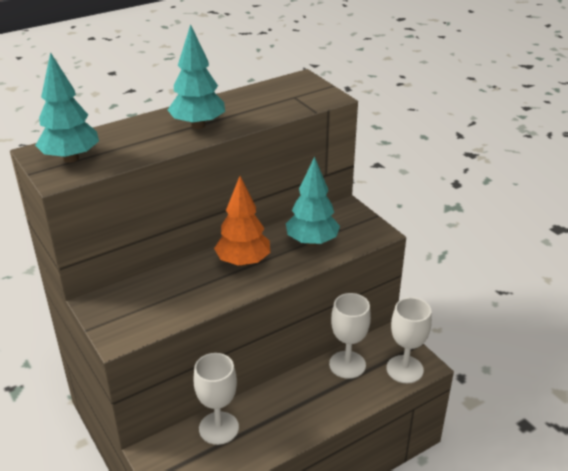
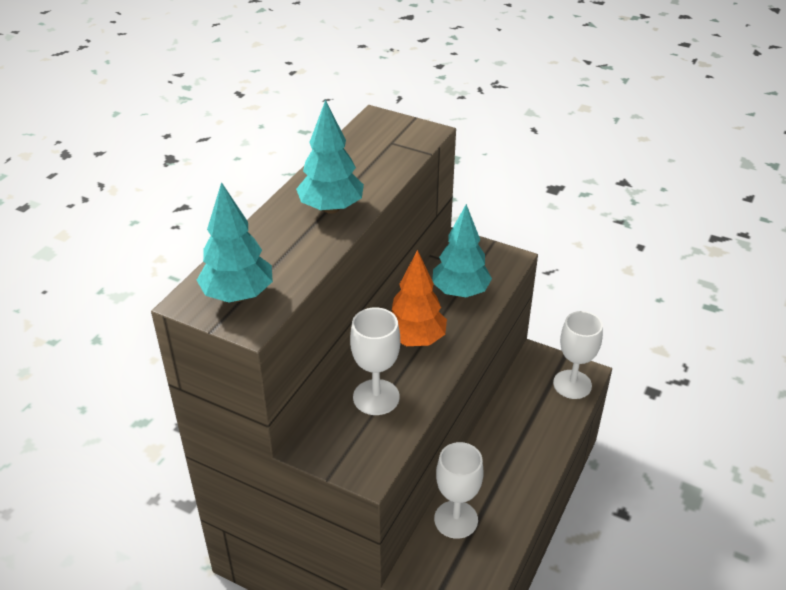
camera: 30 degrees left, 5 degrees up
white goblet [329,293,371,379] -> white goblet moved to [350,307,400,415]

